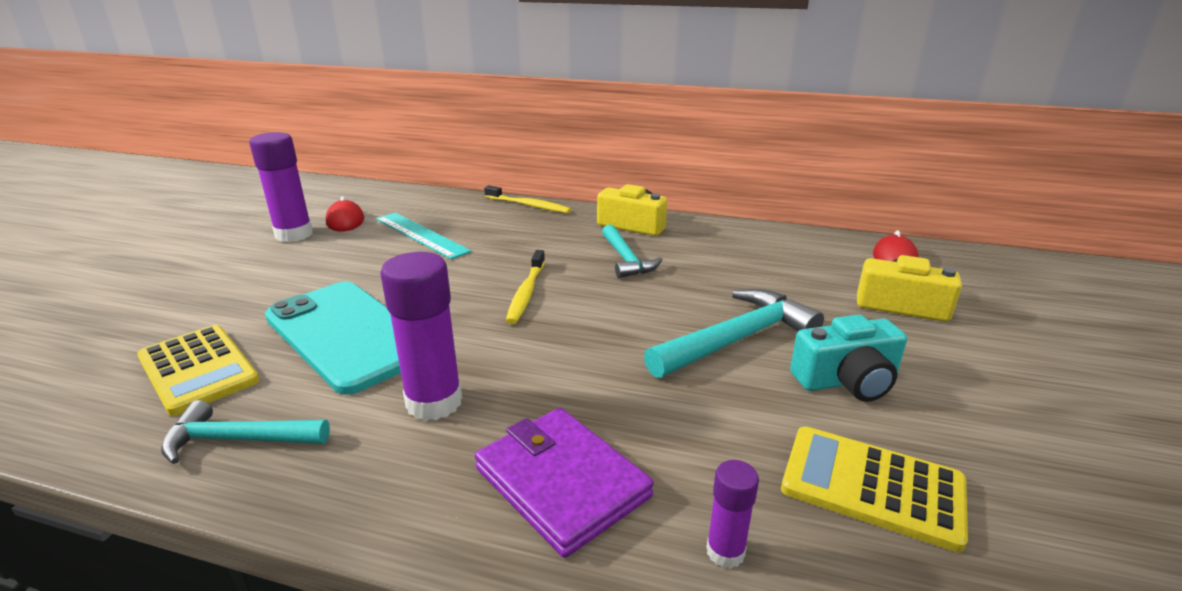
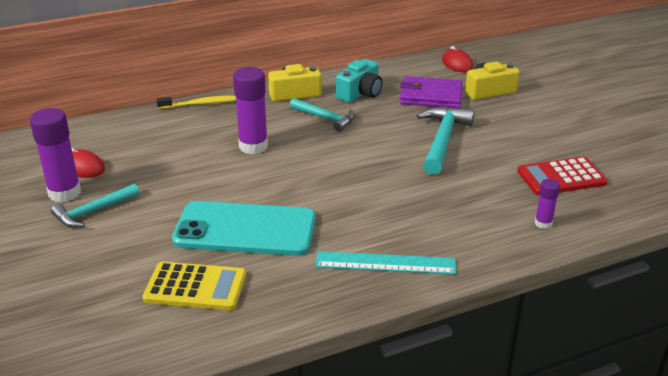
camera: 40 degrees left, 5 degrees up
turquoise hammer [161,400,330,464] -> turquoise hammer moved to [51,183,139,228]
turquoise ruler [376,212,472,259] -> turquoise ruler moved to [315,251,456,274]
purple glue stick [380,252,462,421] -> purple glue stick moved to [233,67,268,154]
purple wallet [475,408,654,558] -> purple wallet moved to [400,76,462,109]
yellow toothbrush [506,250,545,324] -> none
yellow calculator [781,426,968,552] -> red calculator [517,157,608,195]
turquoise camera [790,314,907,402] -> turquoise camera moved to [336,59,383,103]

